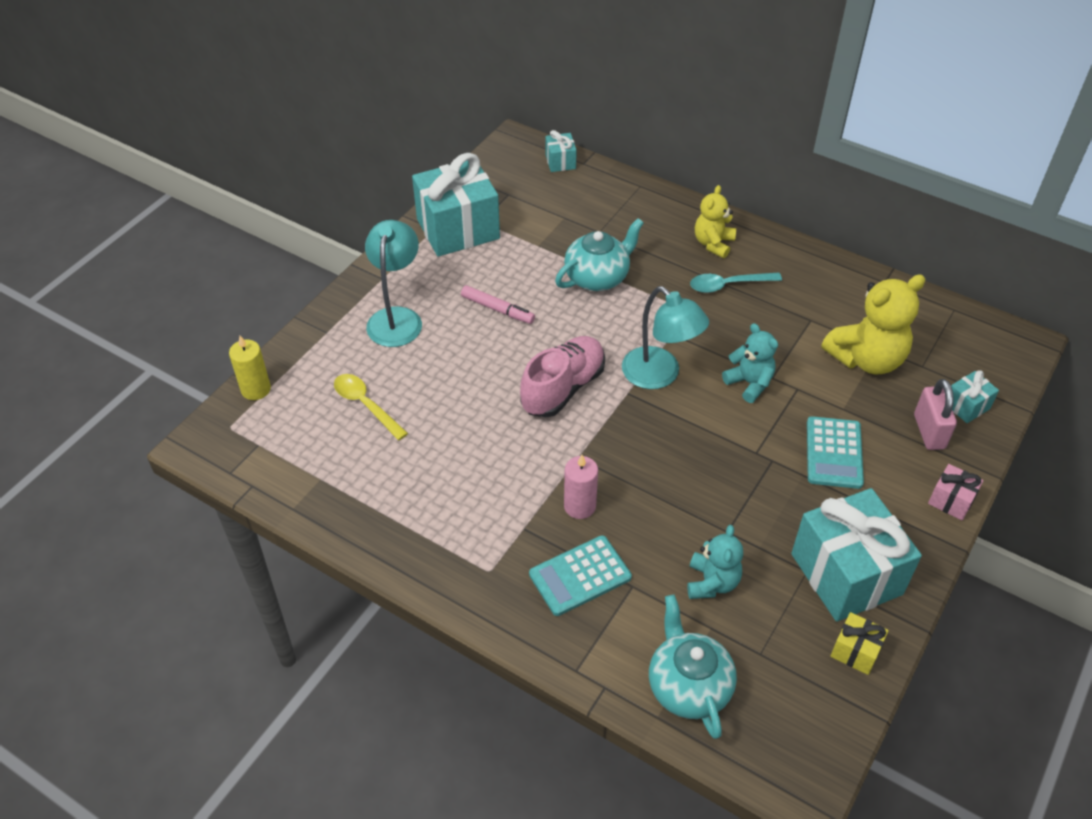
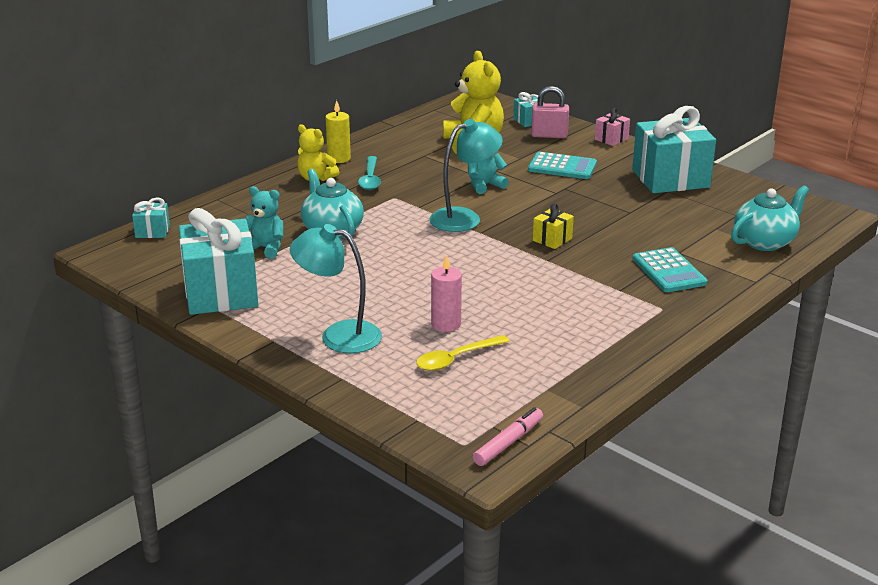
camera: 80 degrees left, 20 degrees down
yellow candle [229,336,271,400] -> yellow candle moved to [325,100,351,163]
pink marker [461,285,535,324] -> pink marker moved to [473,407,543,466]
pink shoe [520,336,605,417] -> none
pink candle [564,455,598,519] -> pink candle moved to [431,255,462,332]
turquoise teapot [649,595,737,739] -> turquoise teapot turned 150 degrees clockwise [731,186,809,251]
turquoise teddy bear [687,525,743,599] -> turquoise teddy bear moved to [245,186,283,259]
yellow gift [831,612,889,675] -> yellow gift moved to [533,203,574,249]

